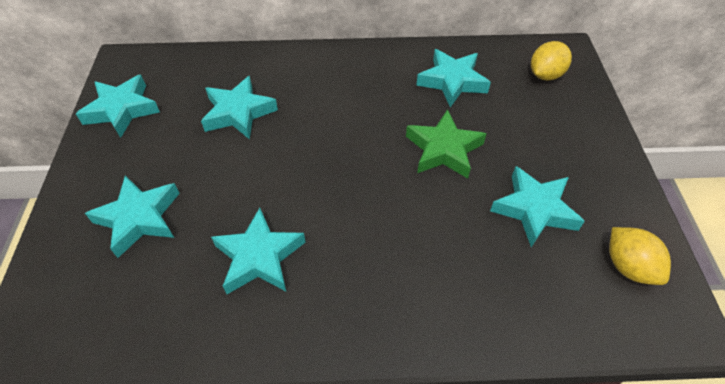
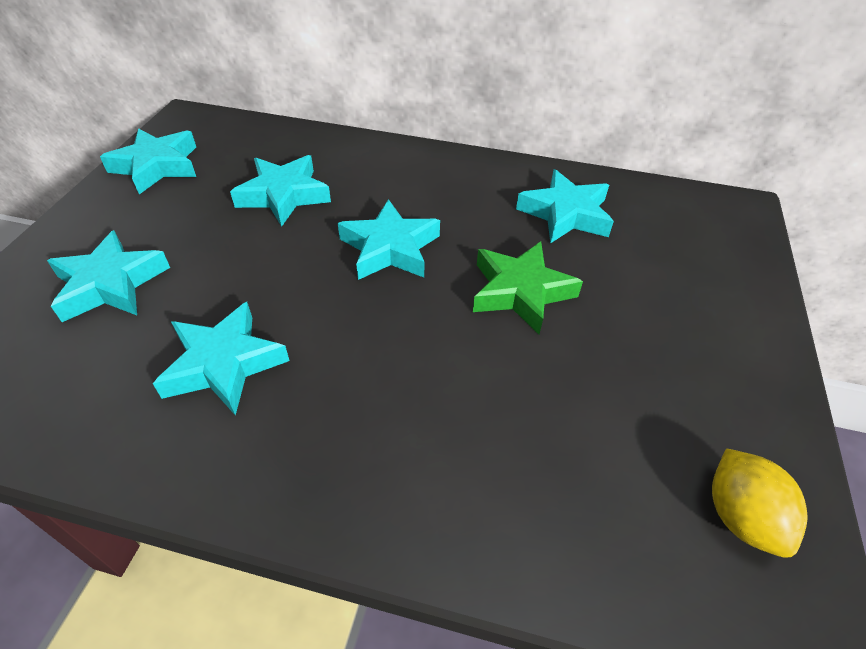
camera: 15 degrees right, 5 degrees down
turquoise star [490,166,585,247] -> turquoise star moved to [338,199,440,280]
yellow lemon [531,41,572,81] -> none

